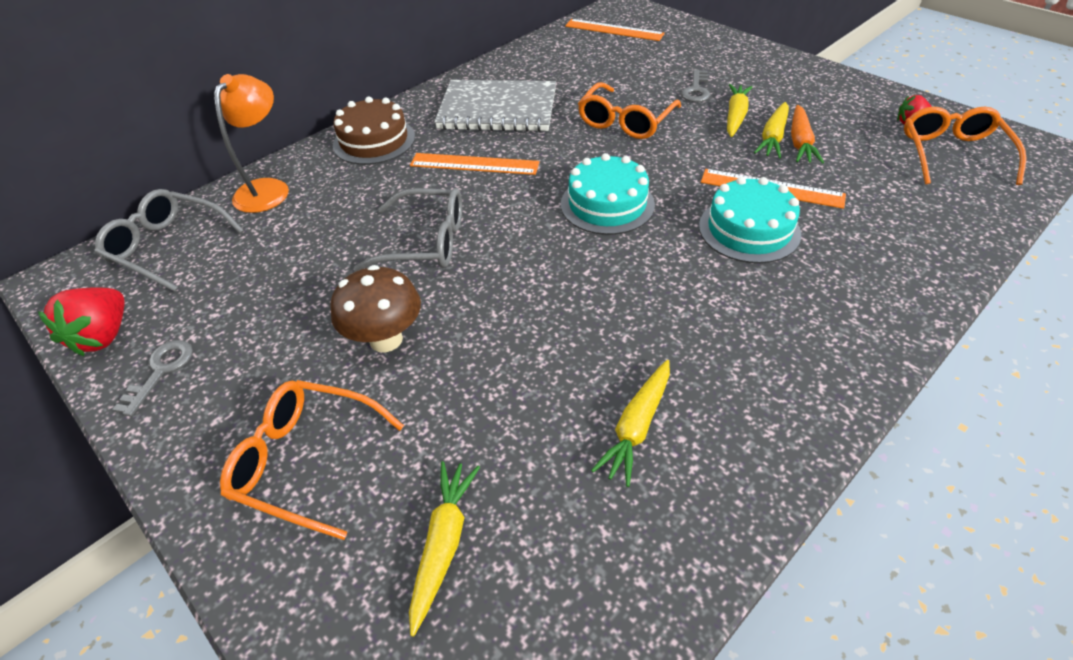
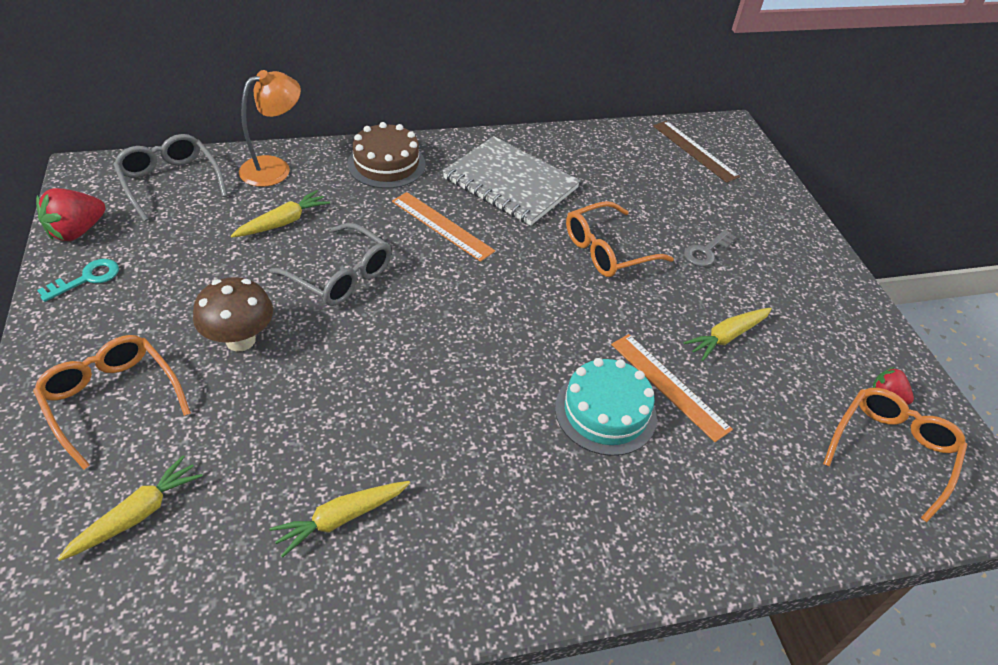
camera: 25 degrees right, 0 degrees up
grey key [112,340,193,417] -> turquoise key [37,259,119,302]
turquoise cake [561,153,655,235] -> none
orange ruler [565,19,665,41] -> brown ruler [653,121,740,183]
yellow carrot [727,84,753,137] -> yellow carrot moved to [231,190,330,237]
orange carrot [791,105,824,163] -> none

